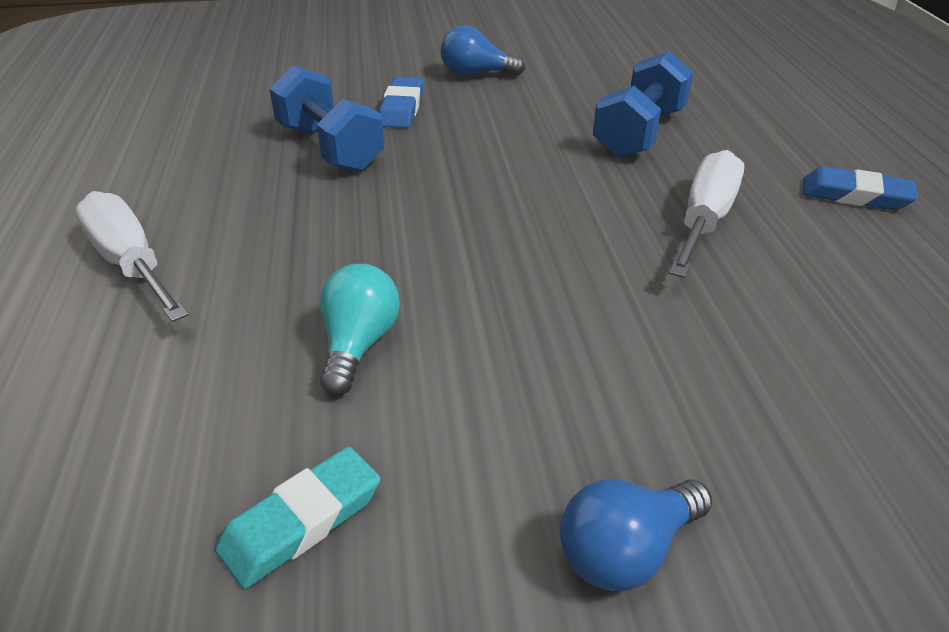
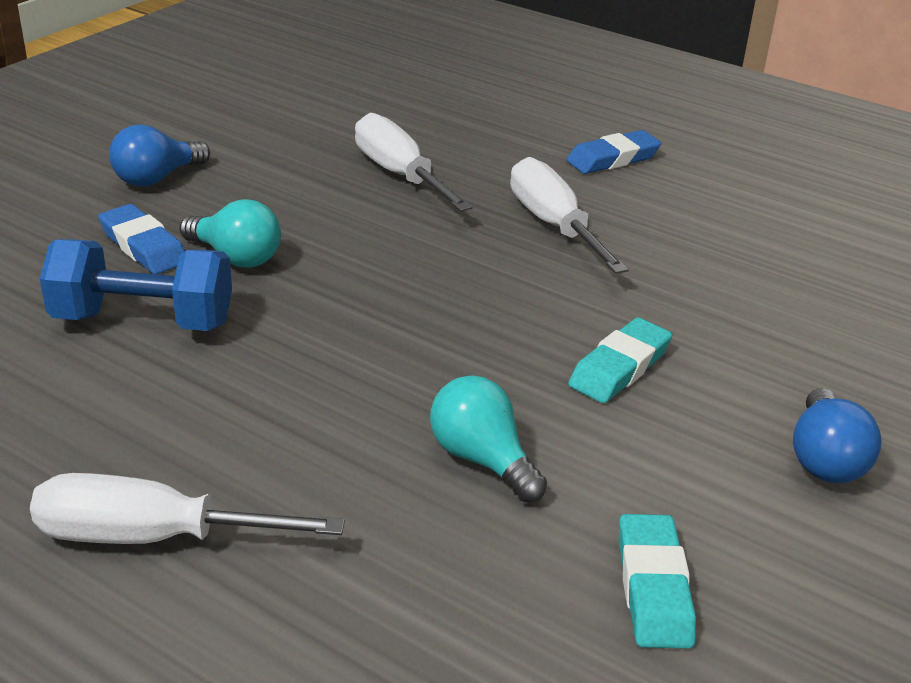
camera: 50 degrees left, 5 degrees down
blue dumbbell [593,51,693,158] -> white screwdriver [355,113,473,212]
none -> turquoise light bulb [180,199,281,268]
none -> turquoise eraser [568,317,672,403]

